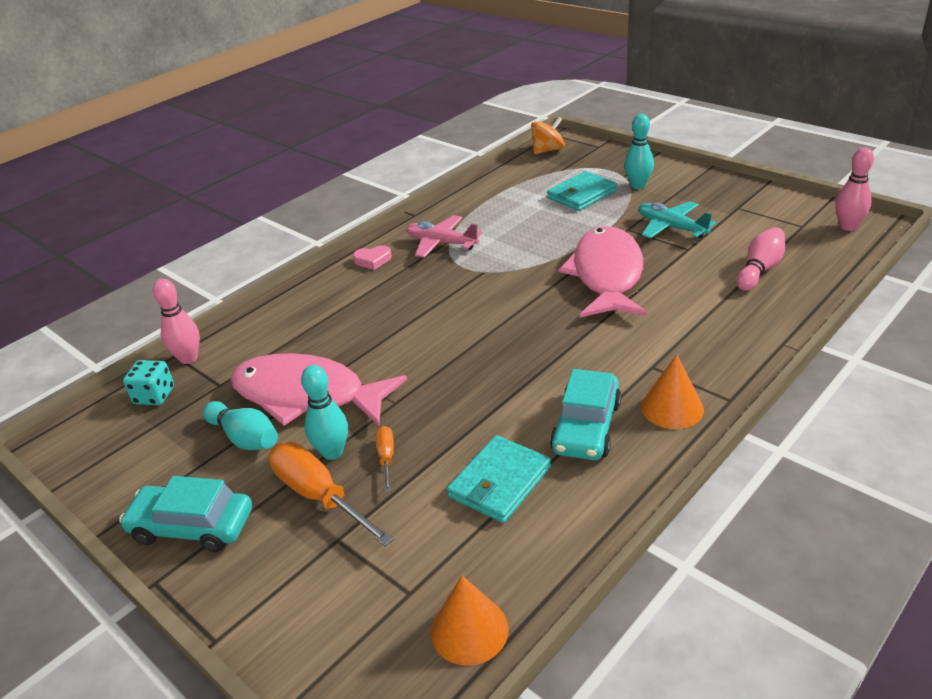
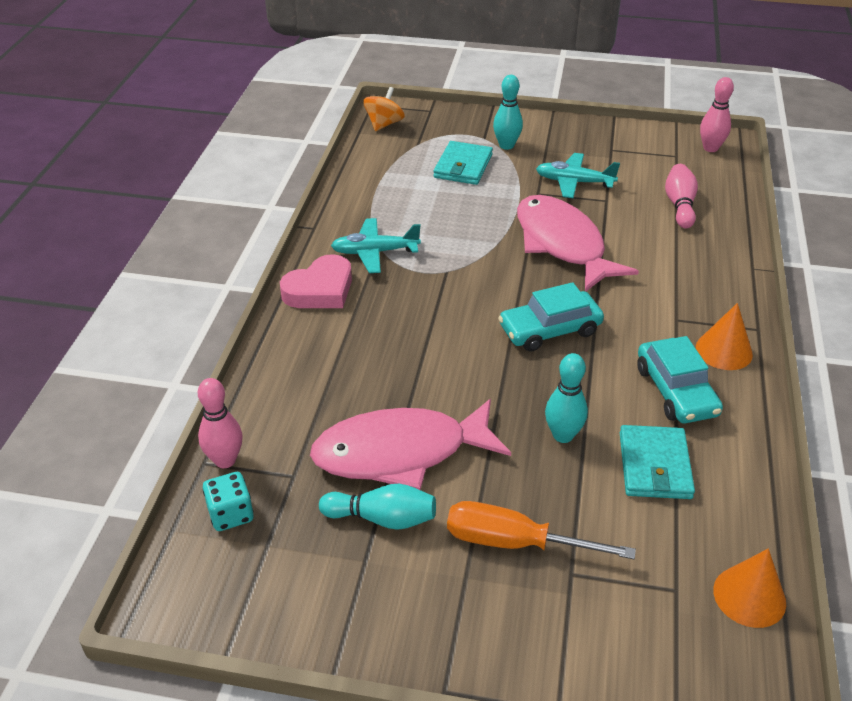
camera: 35 degrees left, 5 degrees up
turquoise car [119,476,252,552] -> turquoise car moved to [498,282,604,352]
turquoise bowling pin [301,365,348,460] -> turquoise bowling pin moved to [545,353,588,443]
pink heart [353,245,392,270] -> pink heart [280,254,352,308], size x1.82
orange screwdriver [376,426,394,493] -> none
pink plane [406,215,483,258] -> turquoise plane [331,218,421,273]

